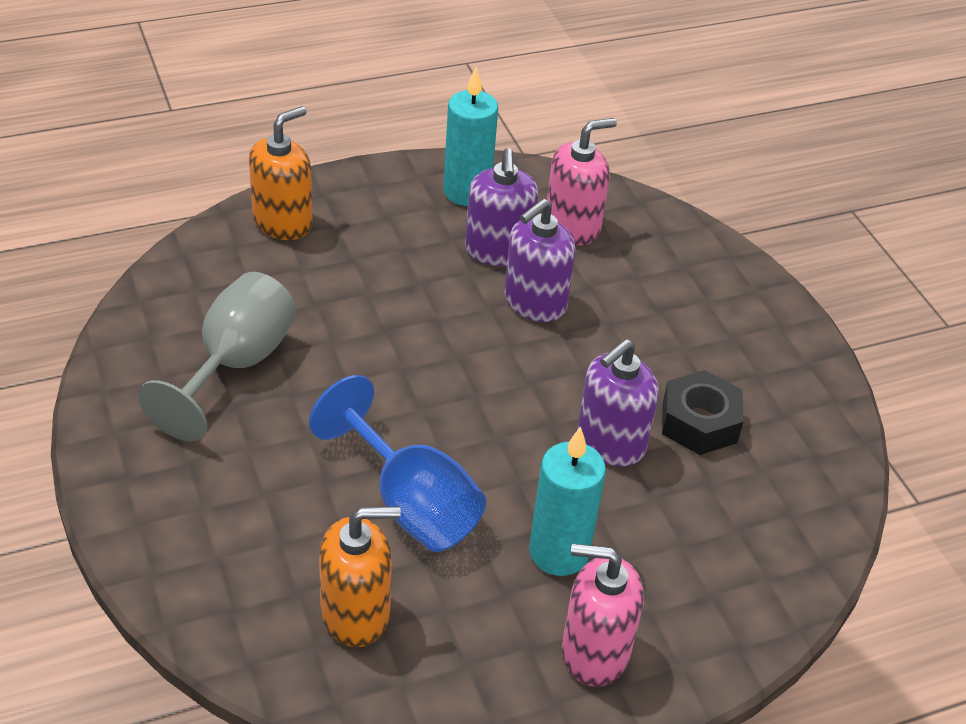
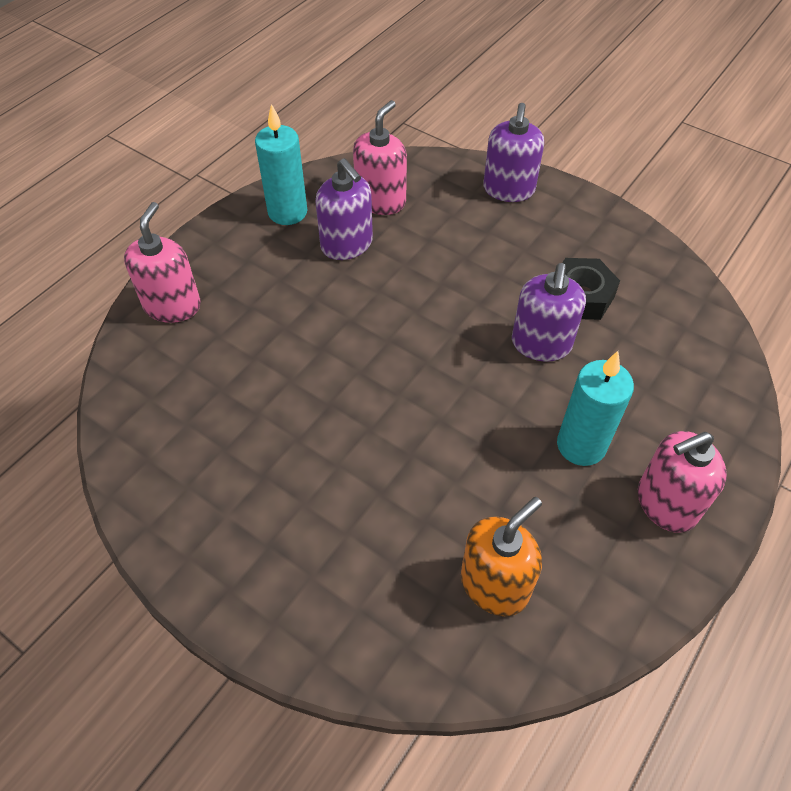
camera: 30 degrees left, 10 degrees up
grey goblet [138,272,296,441] -> none
orange soap dispenser [249,106,313,240] -> pink soap dispenser [124,202,201,323]
blue goblet [309,375,486,552] -> none
purple soap dispenser [504,199,576,322] -> purple soap dispenser moved to [483,103,544,202]

